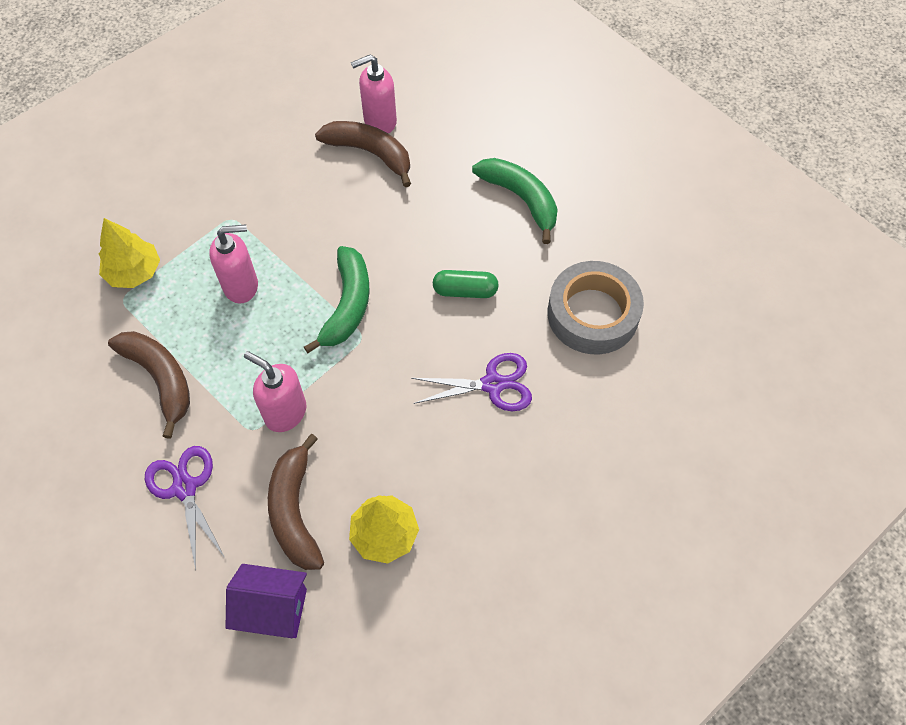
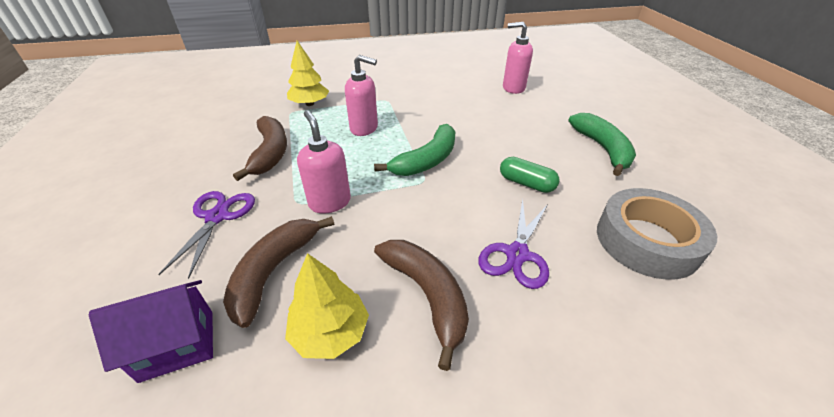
camera: 30 degrees right, 20 degrees down
purple house [226,564,307,638] -> purple house turned 60 degrees counterclockwise [88,280,213,383]
brown banana [315,121,411,187] -> brown banana moved to [374,240,469,371]
purple scissors [411,353,532,411] -> purple scissors turned 90 degrees clockwise [478,199,549,289]

